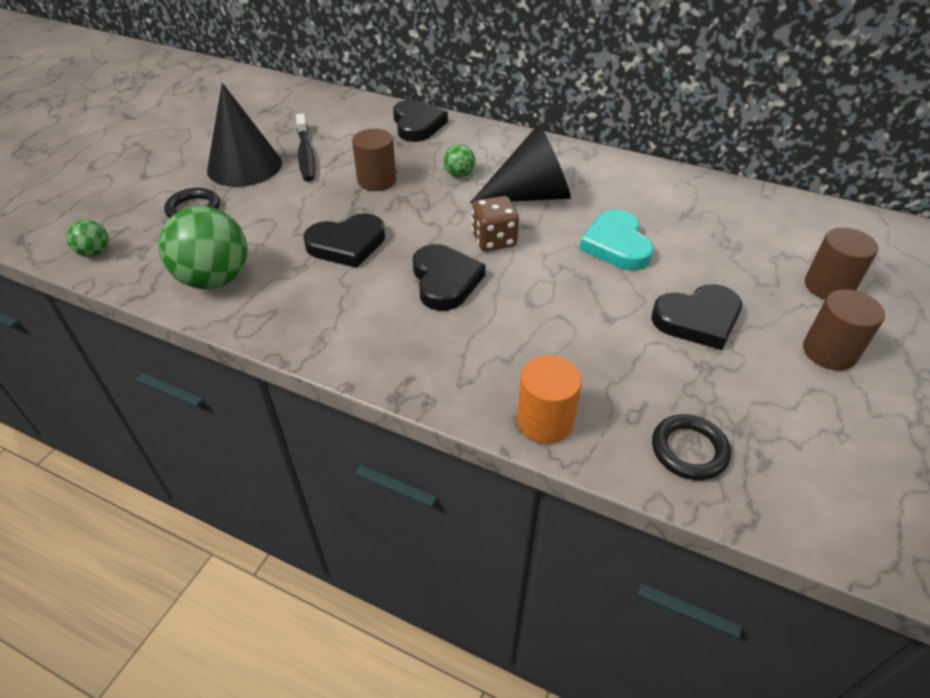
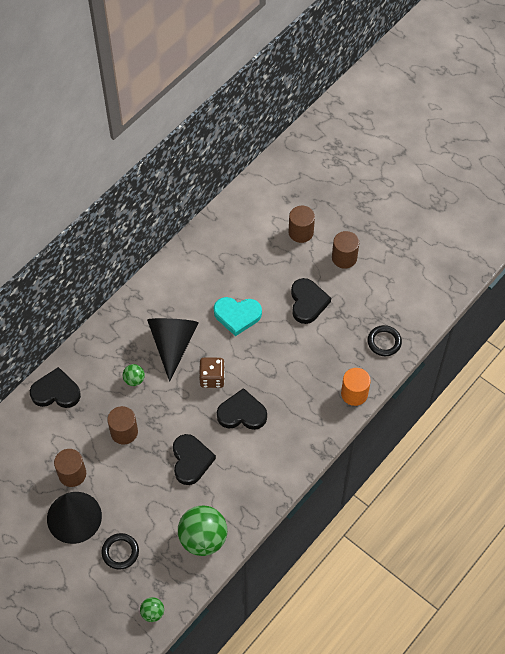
camera: 75 degrees left, 15 degrees up
black toothbrush [296,113,315,182] -> brown cylinder [54,449,86,487]

